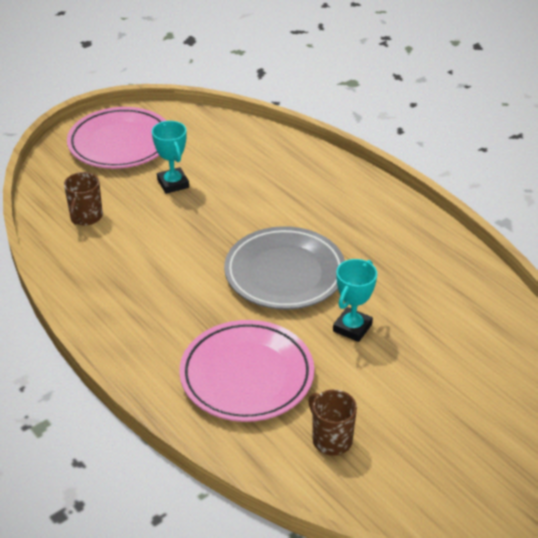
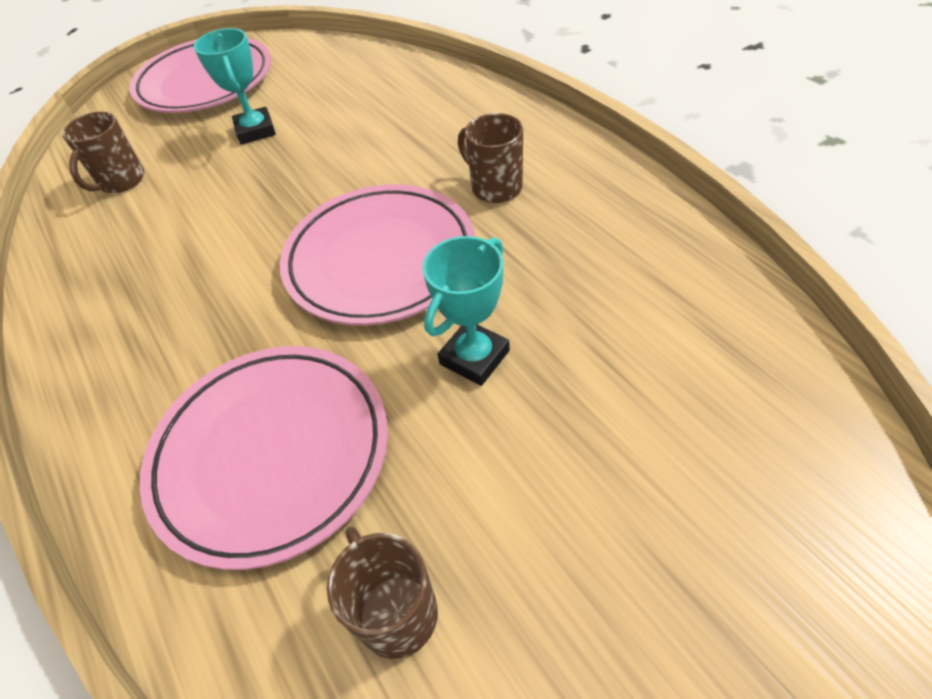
camera: 10 degrees right, 10 degrees up
grey plate [224,226,345,310] -> pink plate [280,184,475,326]
none -> brown mug [458,113,523,203]

